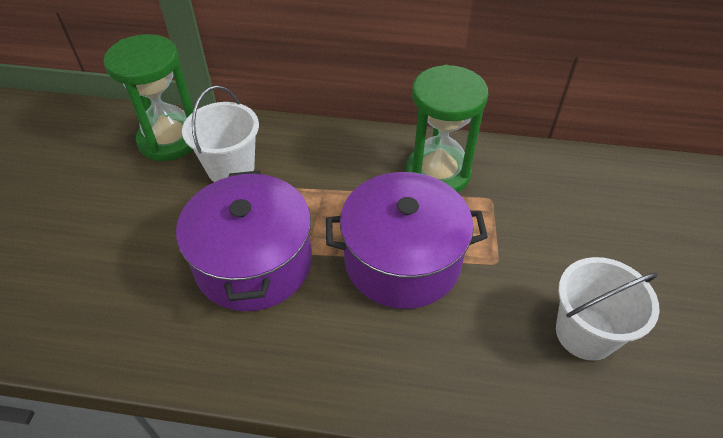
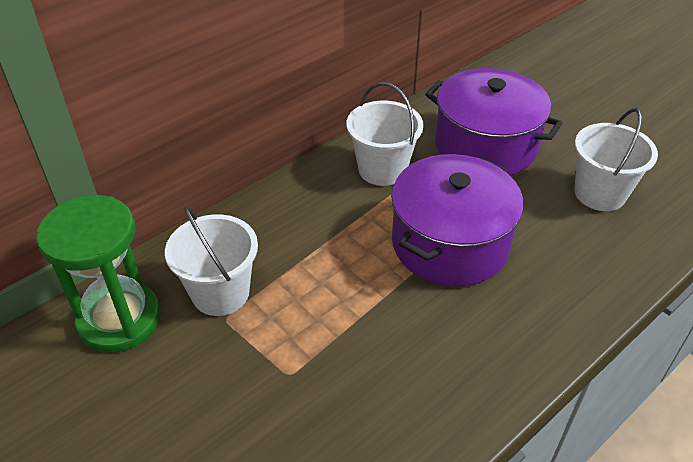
camera: 50 degrees left, 5 degrees down
purple pot [176,171,312,311] -> purple pot moved to [425,68,562,176]
green hourglass [406,65,488,193] -> white bucket [347,82,424,186]

